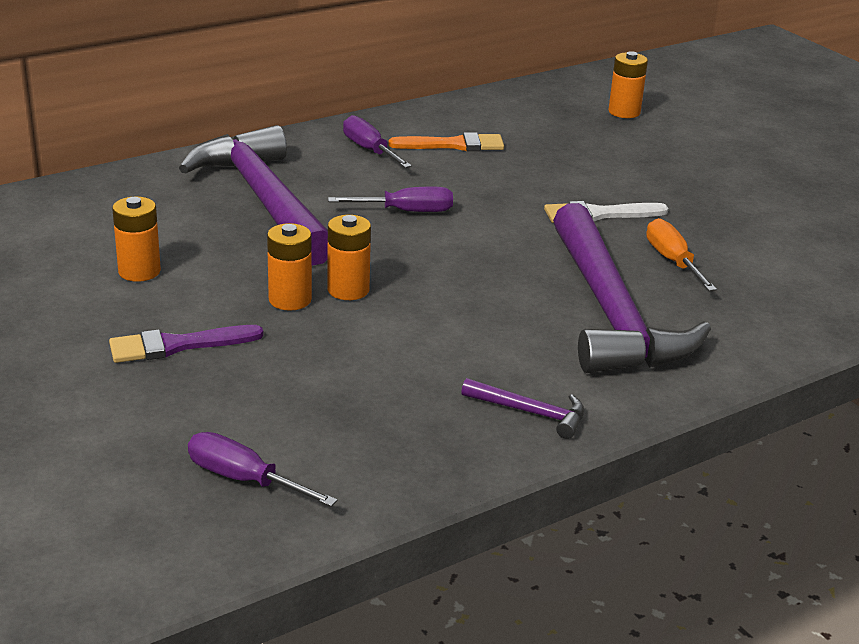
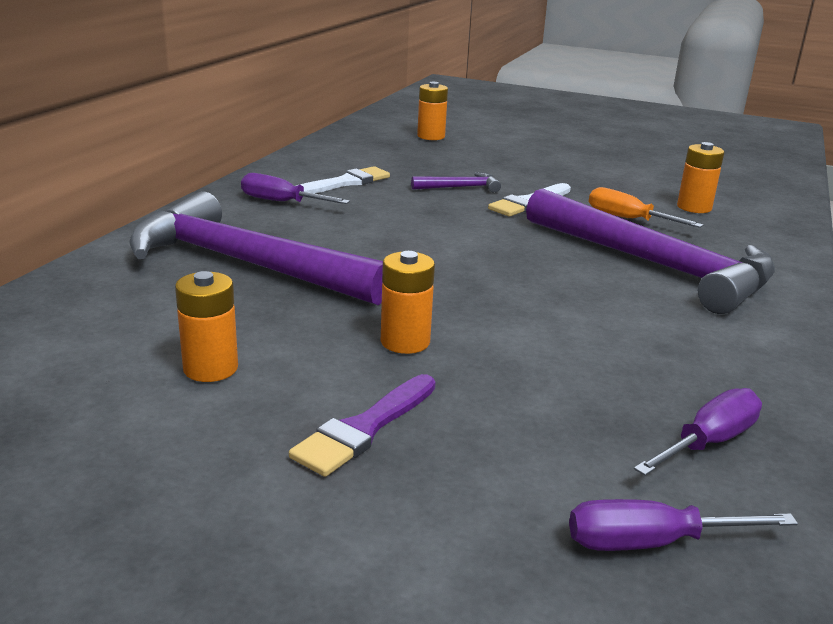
camera: 35 degrees left, 5 degrees down
orange battery [327,215,371,300] -> orange battery moved to [677,142,725,213]
purple screwdriver [328,187,453,212] -> purple screwdriver moved to [634,388,762,476]
orange brush [388,132,504,151] -> white brush [296,166,390,194]
purple hammer [461,378,584,439] -> purple hammer moved to [411,172,501,193]

